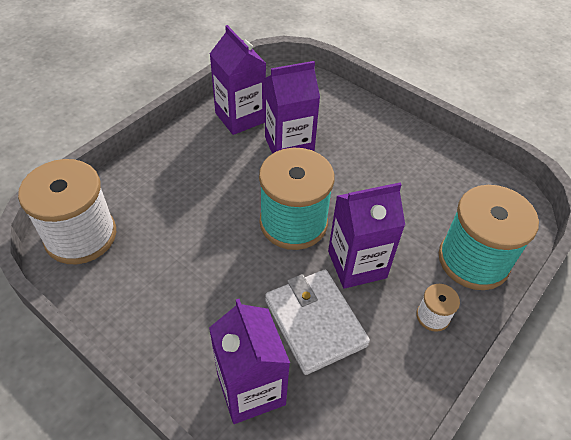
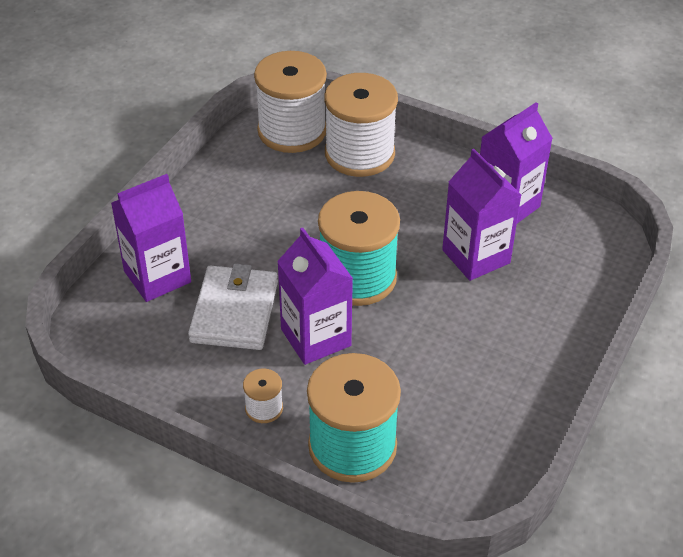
camera: 80 degrees right, 5 degrees down
white wallet [265,270,370,375] -> white wallet turned 45 degrees counterclockwise [188,264,278,350]
none -> white spool [324,73,398,177]

